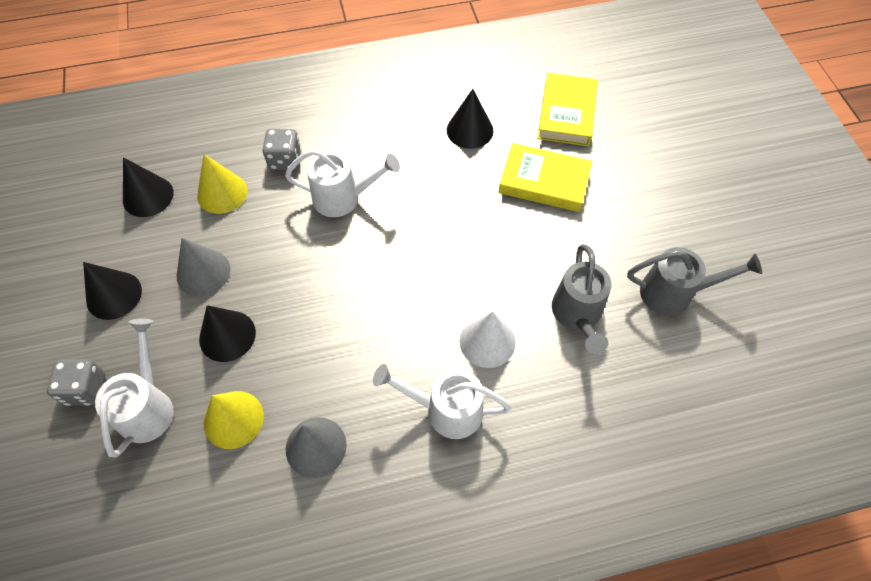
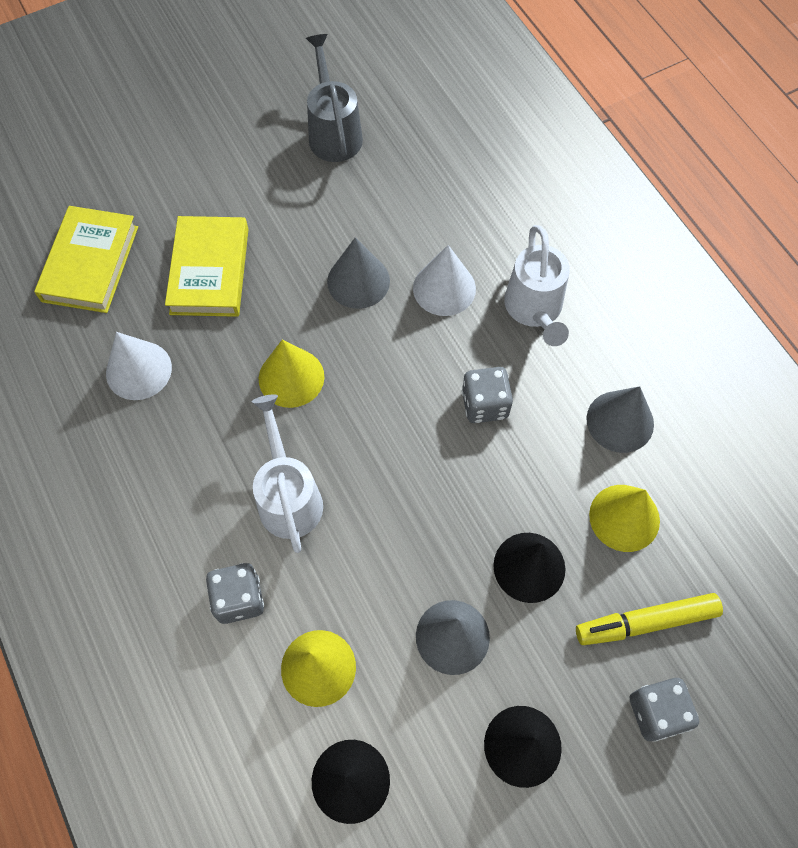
camera: 105 degrees left, 5 degrees up
white watering can [95,319,174,457] -> yellow marker [576,593,723,645]
black cone [447,89,494,149] -> white cone [106,332,172,400]
yellow book [537,73,598,146] -> yellow book turned 75 degrees counterclockwise [34,206,138,313]
grey watering can [552,244,611,354] -> none
none -> yellow cone [259,340,324,408]
none -> grey cone [327,237,390,309]
none -> grey dice [462,367,513,423]

